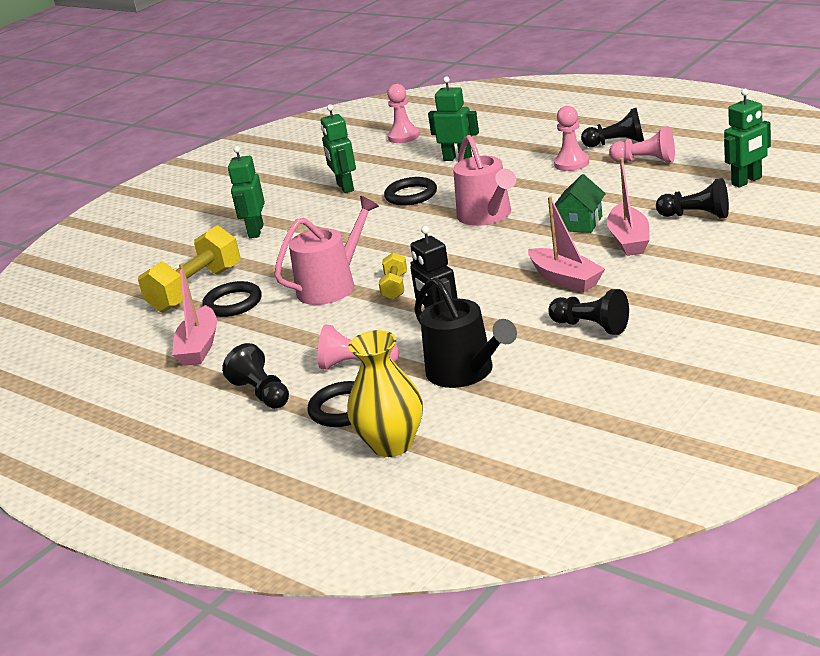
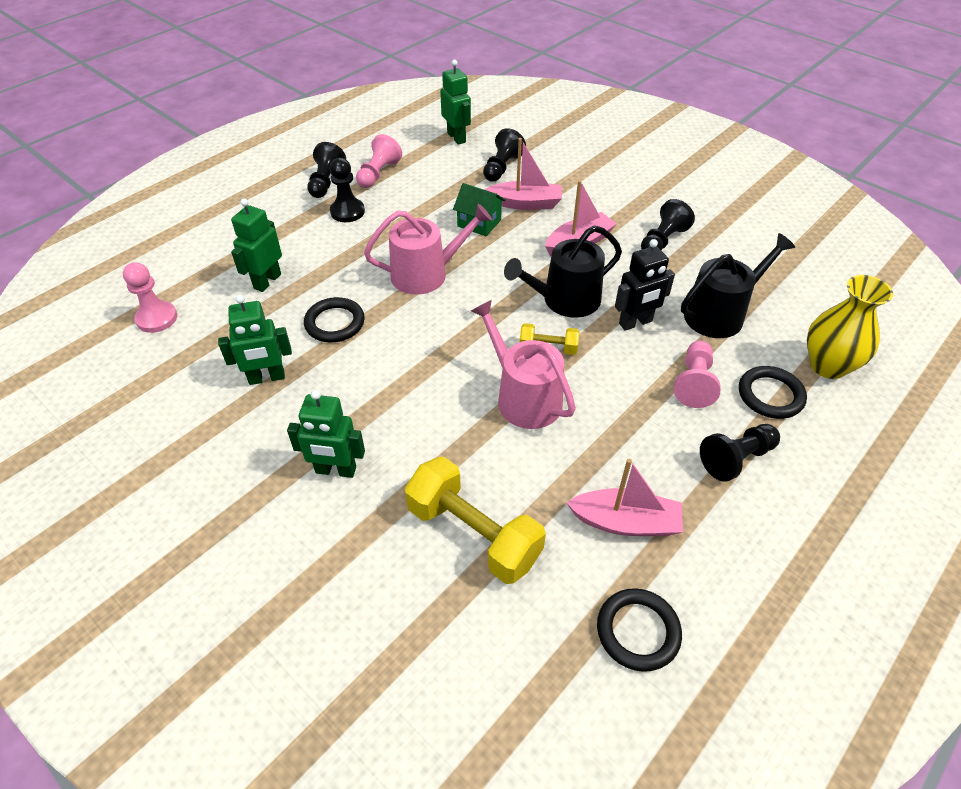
camera: 90 degrees left, 20 degrees up
black ring [202,281,262,317] -> black ring moved to [597,588,682,672]
pink pawn [554,106,589,171] -> black pawn [330,158,365,222]
none -> black watering can [504,225,622,318]

